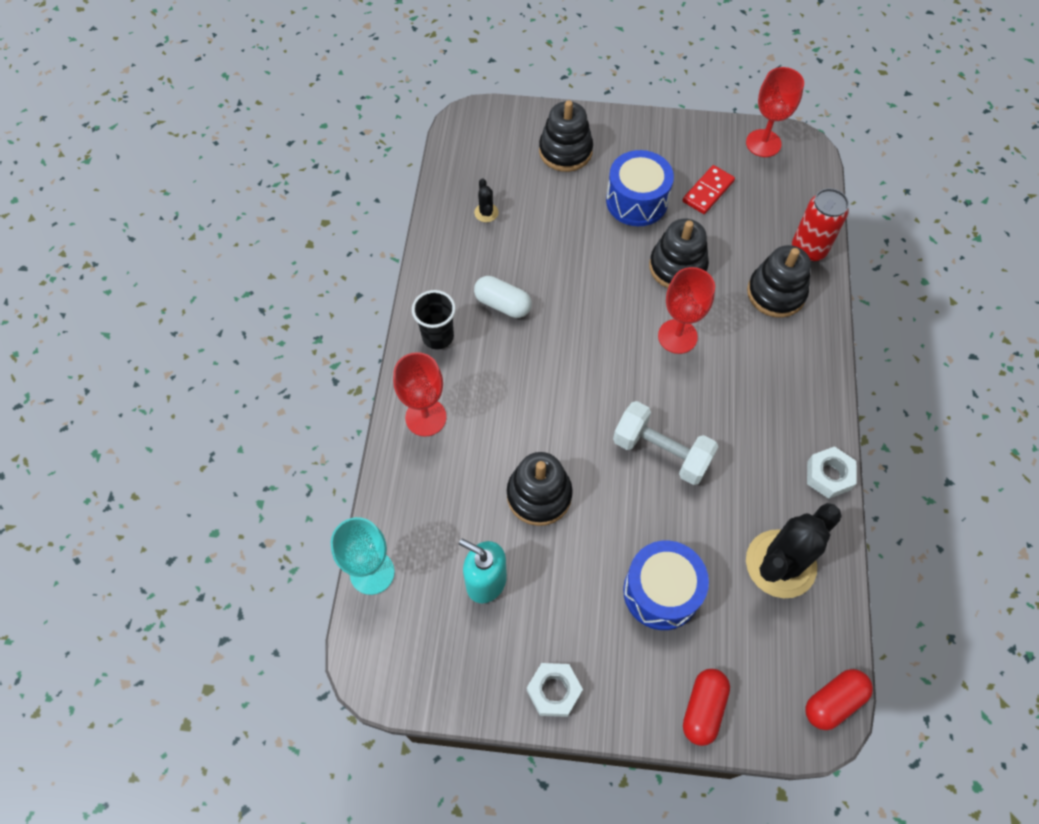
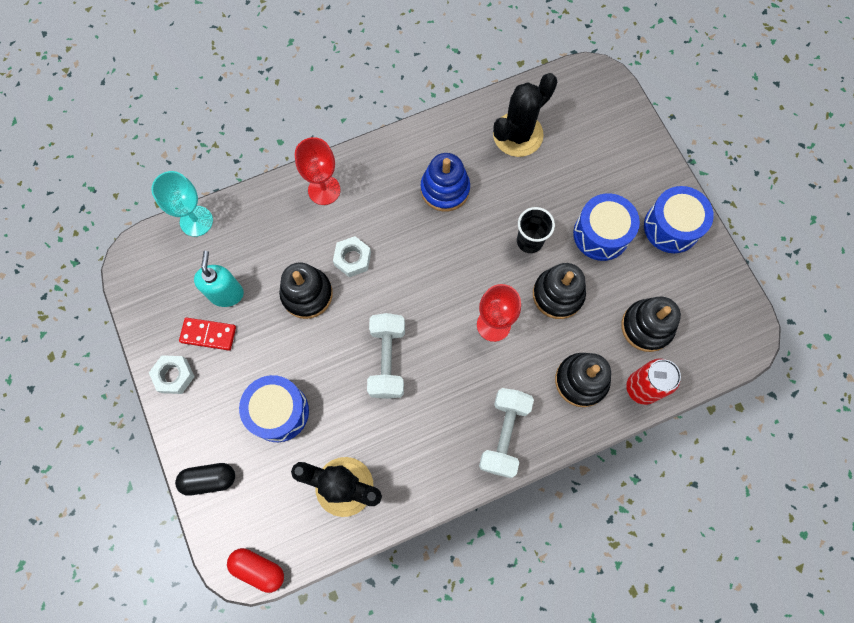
camera: 60 degrees right, 10 degrees up
black cup [412,290,456,349] -> black cup moved to [517,207,555,253]
black cactus [474,178,499,222] -> black cactus [493,73,557,157], size x2.42
white capsule [474,276,532,318] -> blue stacking toy [421,153,470,212]
black stacking toy [539,100,593,172] -> black stacking toy moved to [621,297,681,352]
red domino [683,165,735,214] -> red domino moved to [179,318,236,351]
red capsule [683,669,730,746] -> black capsule [175,463,235,496]
red goblet [746,67,804,157] -> none
white nut [807,446,856,499] -> white nut moved to [333,236,371,277]
none -> white dumbbell [479,388,534,478]
none -> blue drum [644,186,714,253]

